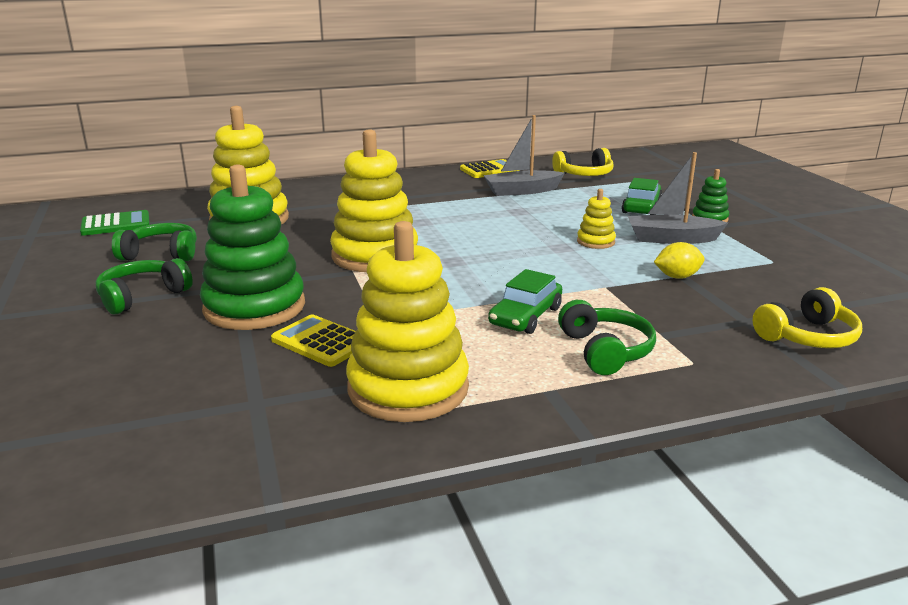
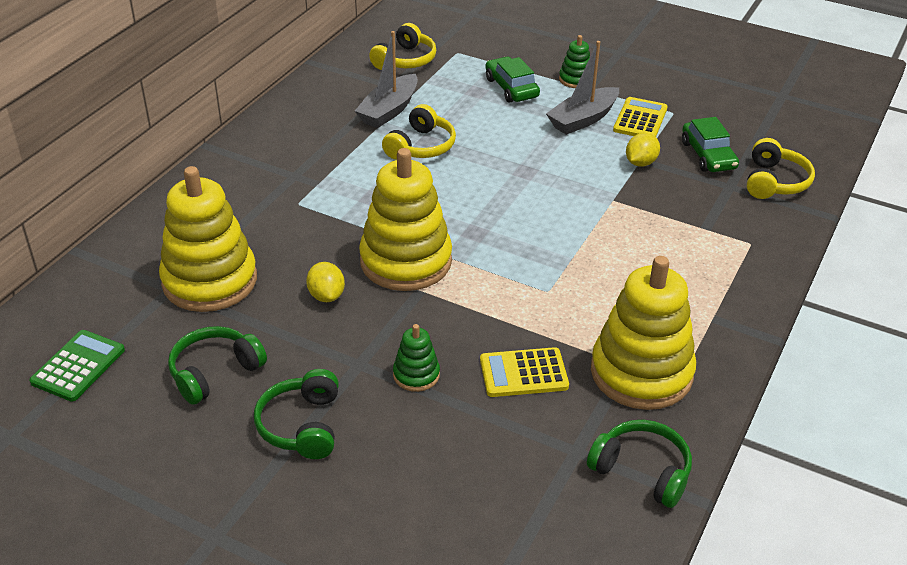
camera: 45 degrees left, 15 degrees up
green stacking toy [200,164,305,330] -> green stacking toy [393,324,440,392], size x0.46
yellow calculator [460,159,520,178] -> yellow calculator moved to [613,97,668,137]
green car [488,269,562,334] -> green car moved to [682,117,739,172]
green headphones [558,300,656,375] -> green headphones moved to [587,420,692,508]
yellow stacking toy [577,189,616,249] -> none
none -> yellow lemon [306,262,345,302]
none -> yellow headphones [382,104,456,160]

